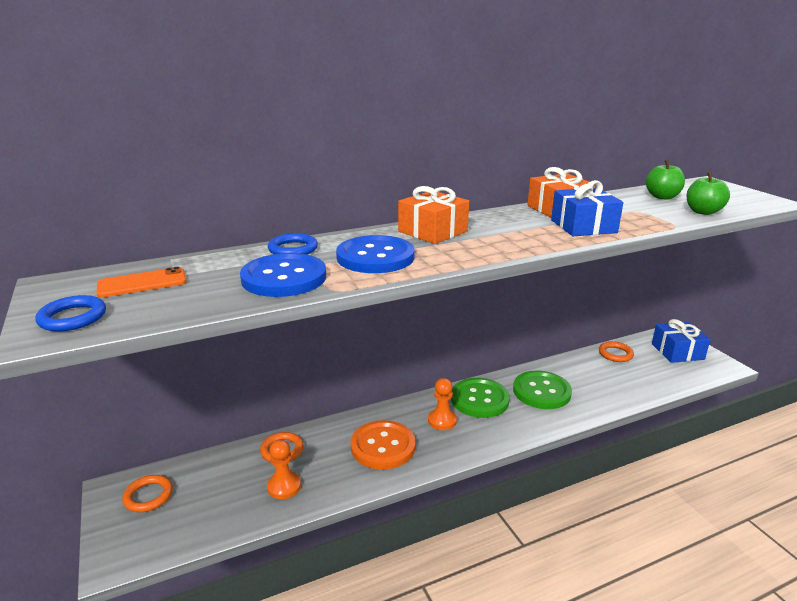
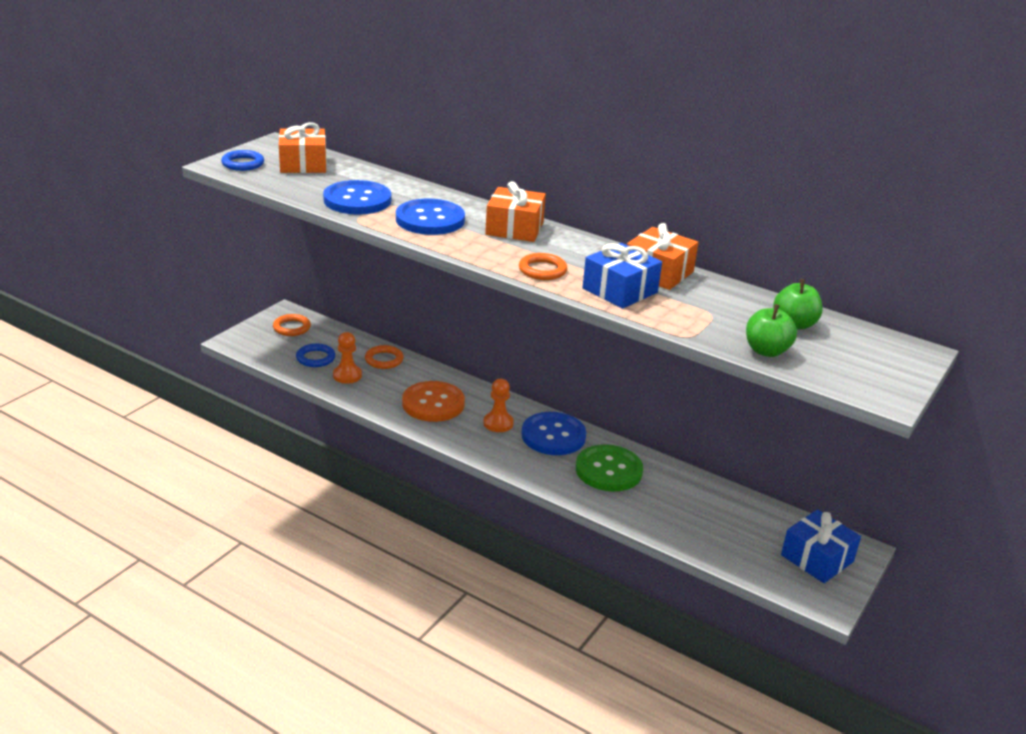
camera: 55 degrees right, 5 degrees up
orange phone [97,267,187,298] -> orange gift [279,122,326,173]
blue ring [268,233,318,255] -> blue ring moved to [296,343,335,367]
green button [451,378,510,418] -> blue button [521,412,586,455]
orange ring [599,341,634,362] -> orange ring moved to [519,253,567,280]

